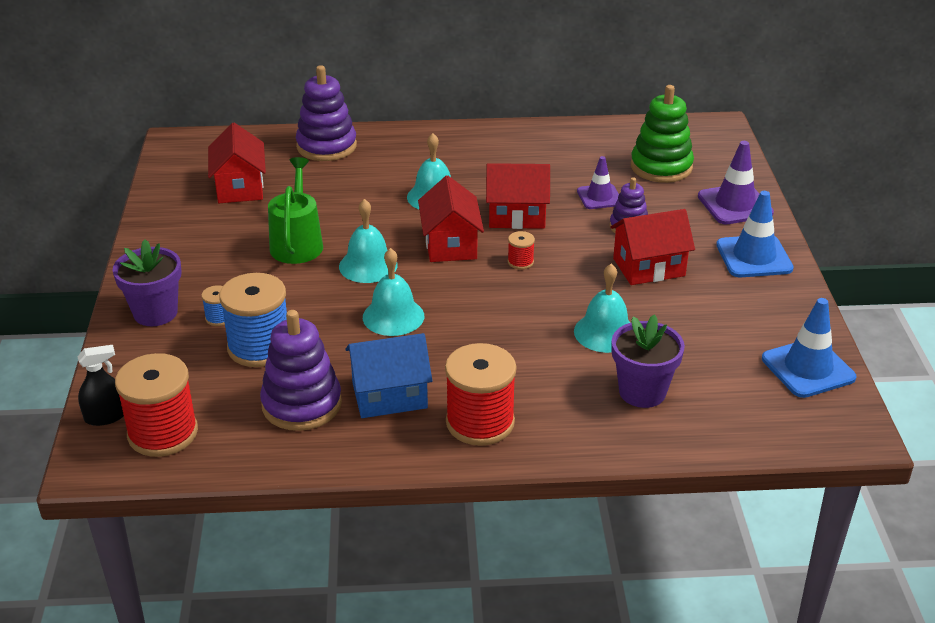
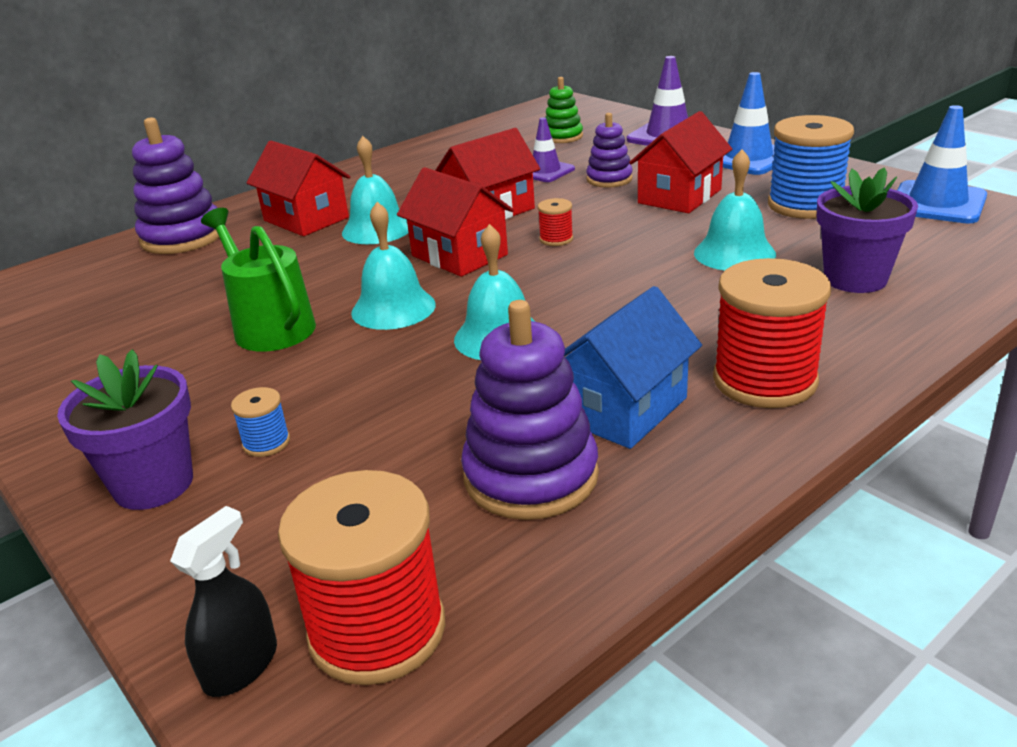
camera: 35 degrees left, 5 degrees down
red house [208,123,266,203] -> red house moved to [247,141,350,236]
blue spool [219,273,287,367] -> blue spool moved to [768,115,854,219]
green stacking toy [631,85,694,183] -> green stacking toy [545,77,583,143], size x0.59

